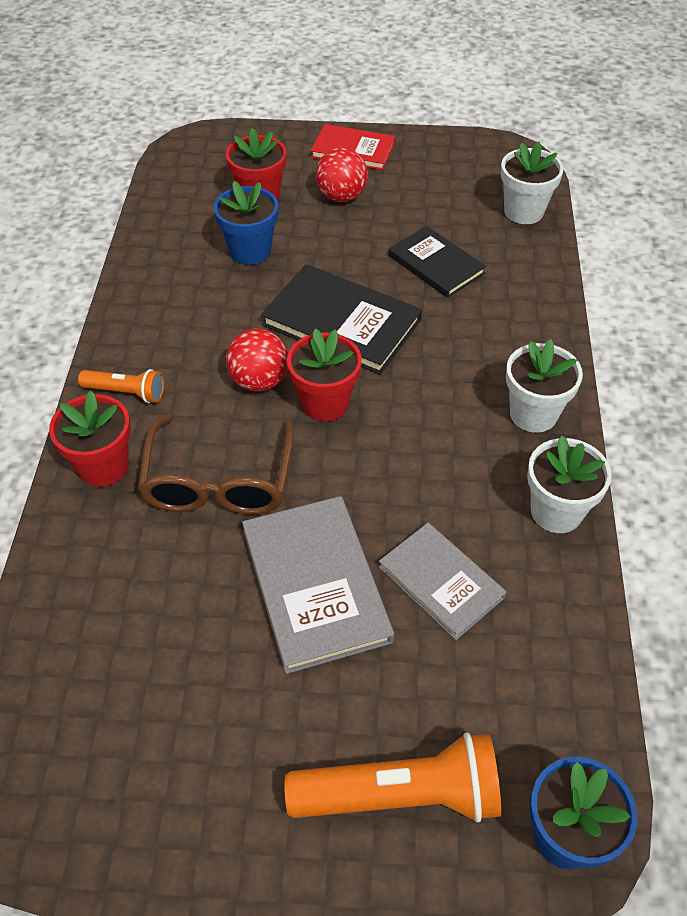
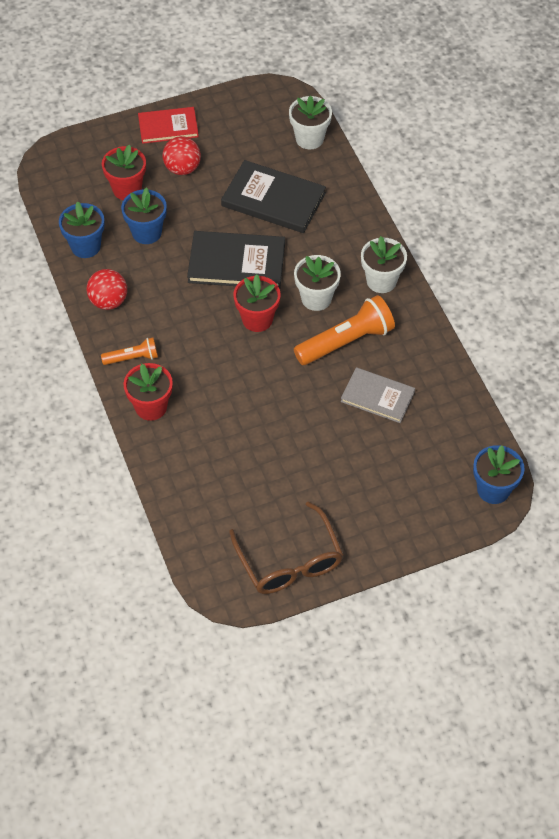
camera: 25 degrees left, 5 degrees up
brown glasses [138,414,294,515] -> brown glasses moved to [229,501,343,594]
red ball [226,328,288,392] -> red ball moved to [87,269,127,310]
grey book [242,496,394,674] -> none
orange flashlight [284,732,501,823] -> orange flashlight moved to [294,295,395,365]
black book [389,226,486,298] -> black book [221,160,326,233], size x1.53
white flower pot [527,435,612,533] -> white flower pot moved to [294,255,341,311]
none -> blue flower pot [59,201,105,258]

